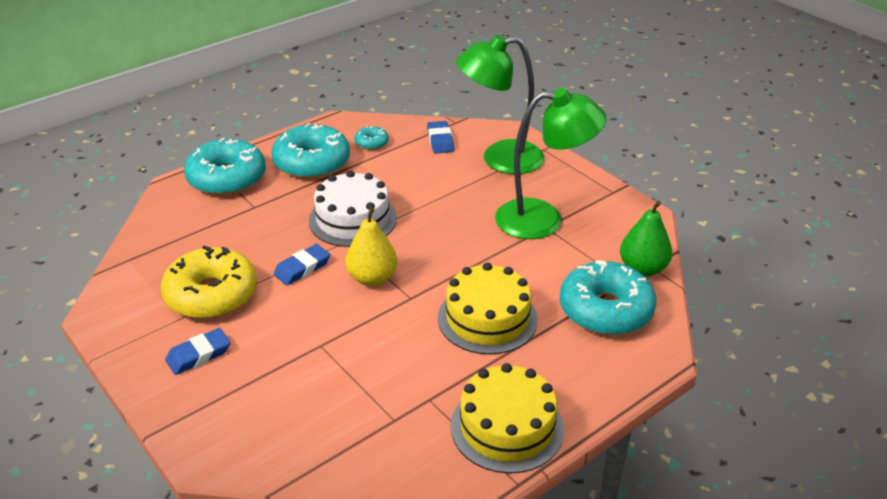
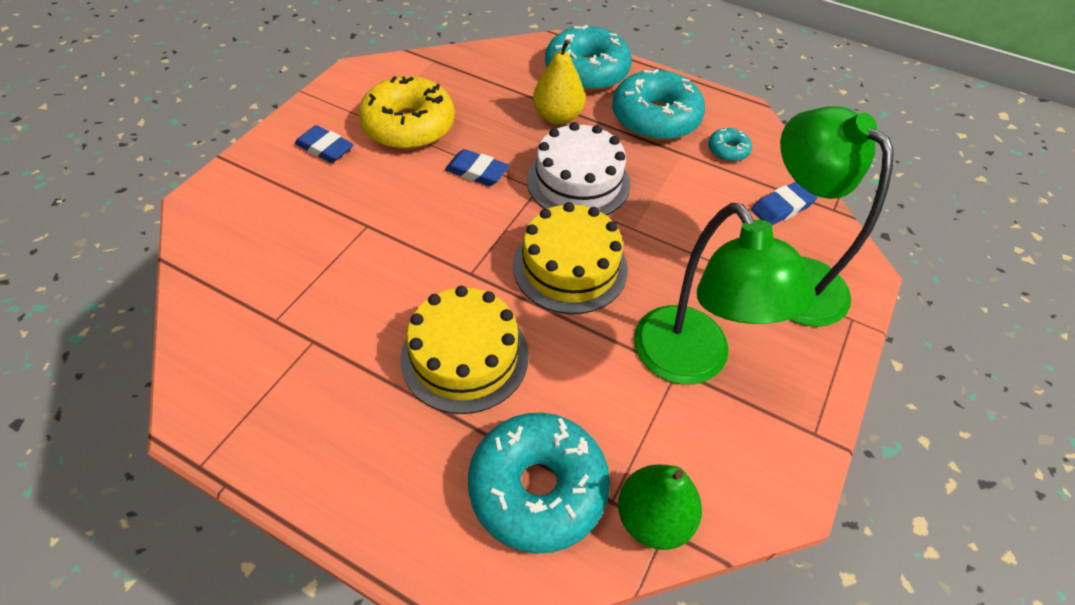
camera: 65 degrees right, 15 degrees up
yellow pear [345,207,397,286] -> yellow pear moved to [533,40,586,125]
yellow cake [451,363,564,474] -> yellow cake moved to [513,202,628,314]

